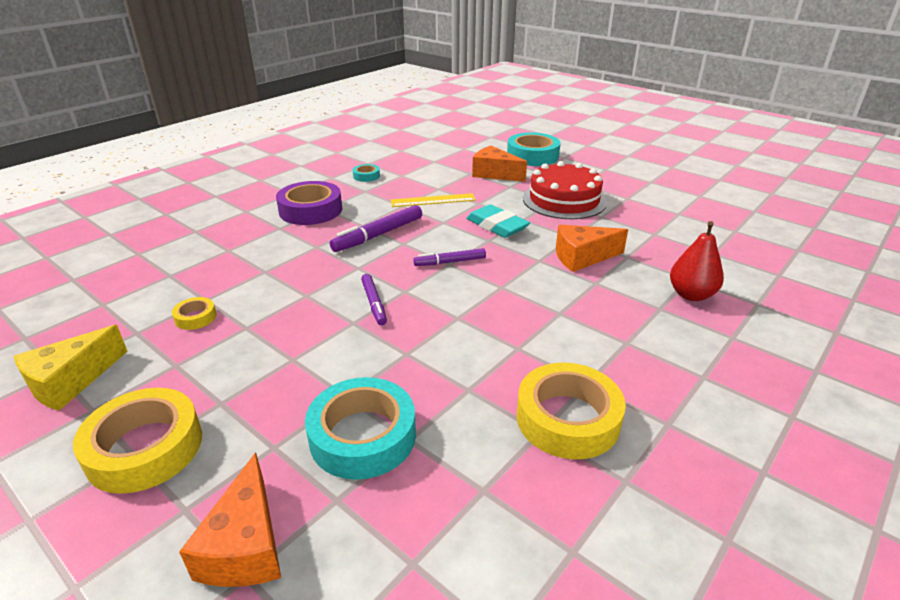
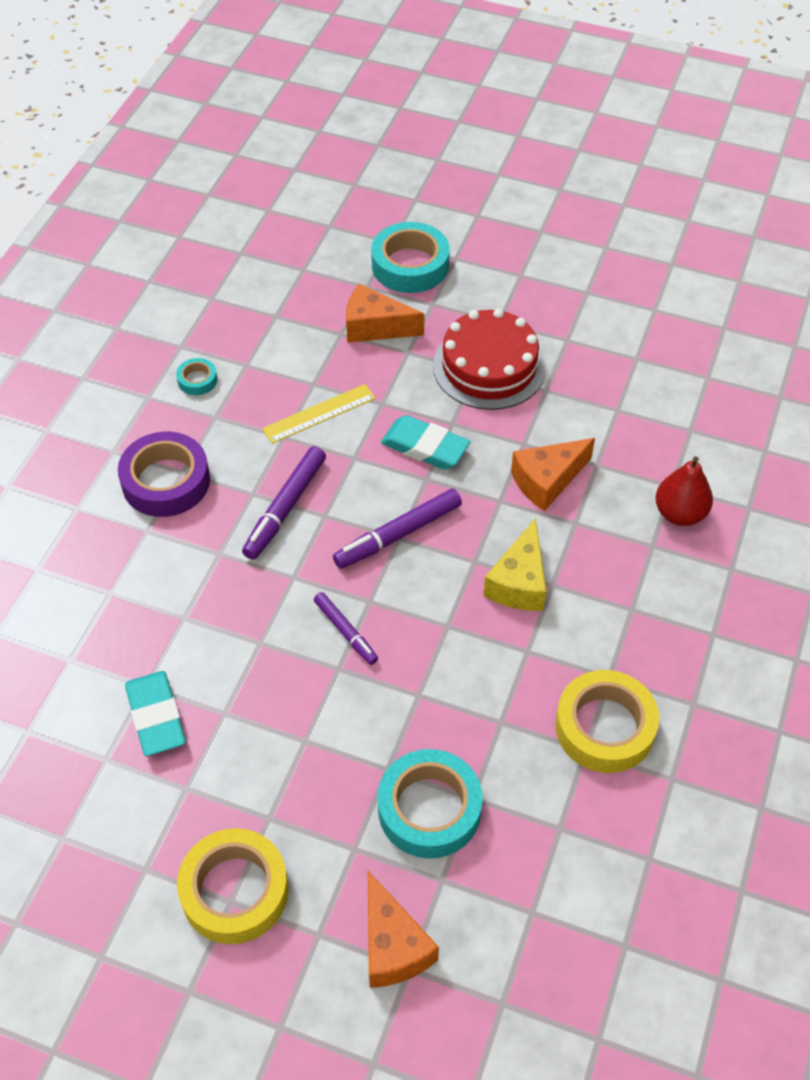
camera: 20 degrees left, 20 degrees up
yellow cheese [14,325,128,411] -> yellow cheese moved to [483,518,546,611]
yellow tape [172,297,217,330] -> turquoise eraser [125,671,186,756]
purple marker [413,248,486,266] -> purple marker [333,489,462,569], size x1.59

